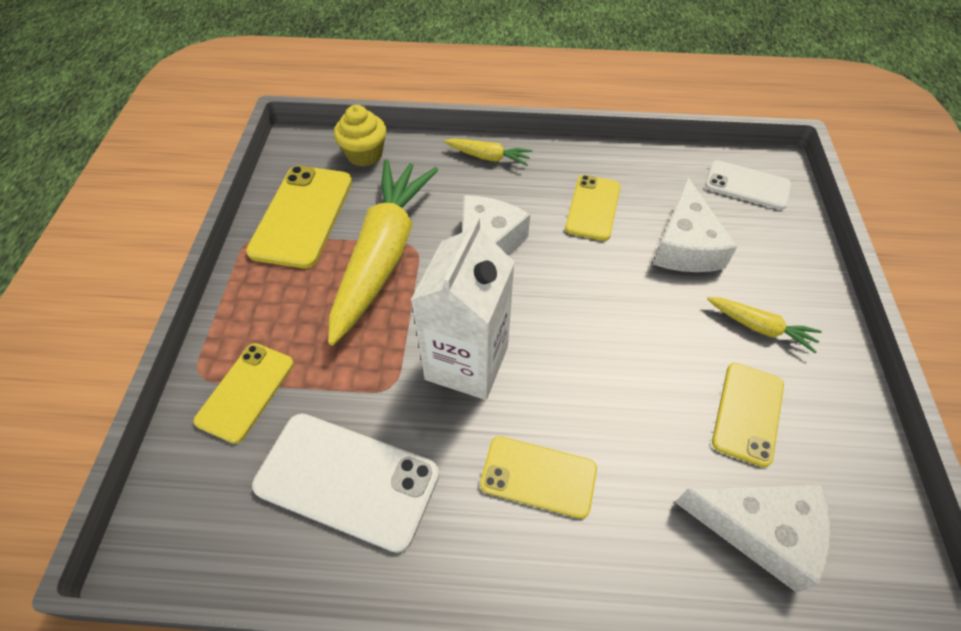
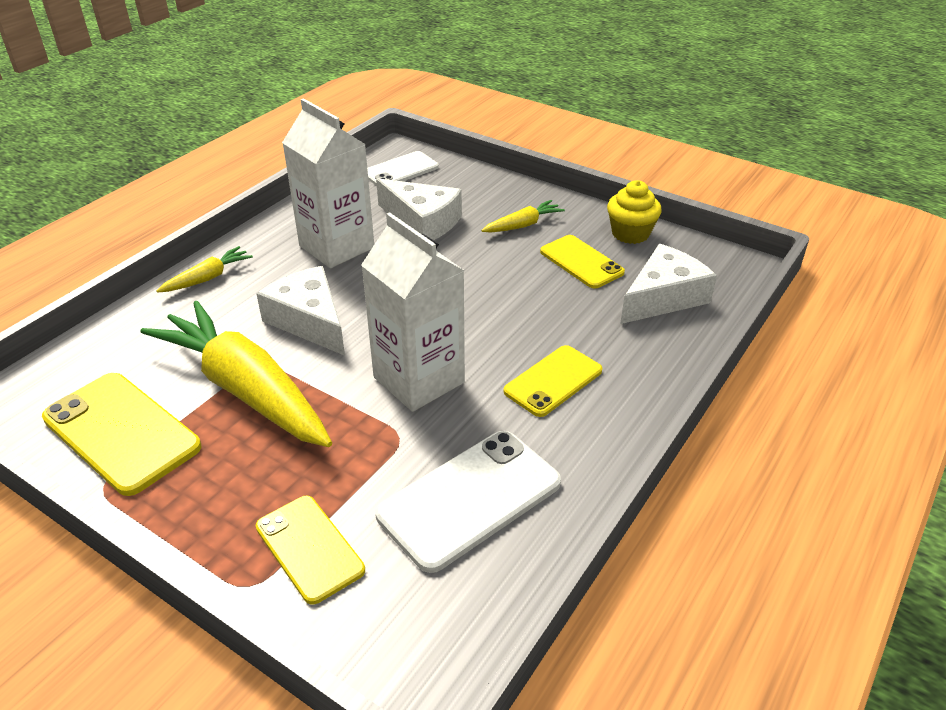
camera: 60 degrees left, 15 degrees down
yellow cupcake [334,105,386,167] -> yellow cupcake moved to [607,180,662,244]
yellow phone [565,175,621,241] -> white carton [282,98,374,268]

